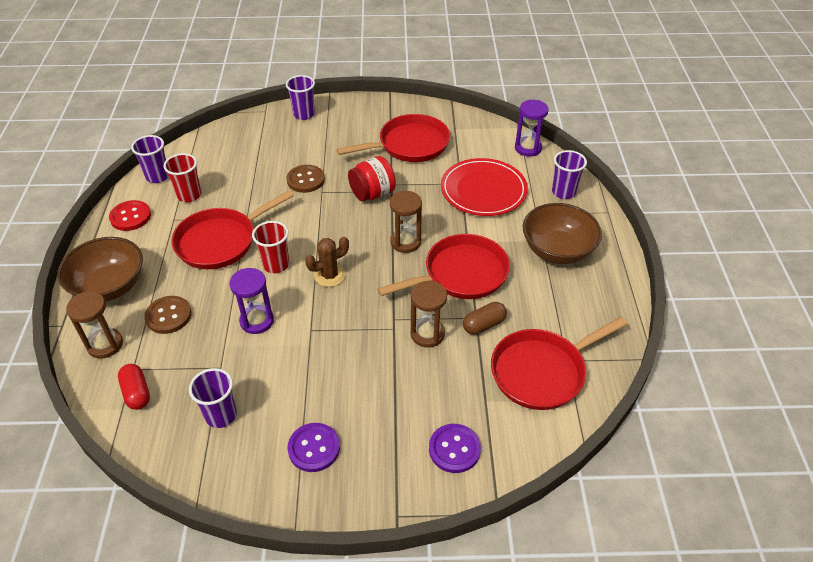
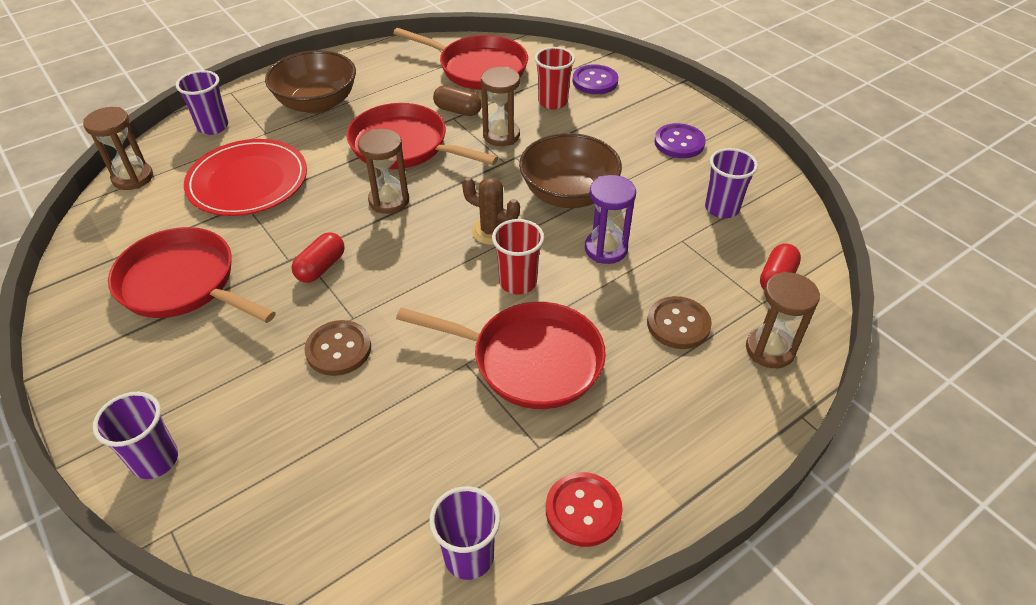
camera: 125 degrees left, 0 degrees up
brown bowl [57,237,143,302] -> brown bowl moved to [519,133,622,208]
red cup [163,153,201,202] -> red cup moved to [535,47,575,109]
red jar [348,156,396,202] -> red capsule [292,232,345,283]
purple hourglass [515,100,548,157] -> brown hourglass [83,107,153,190]

